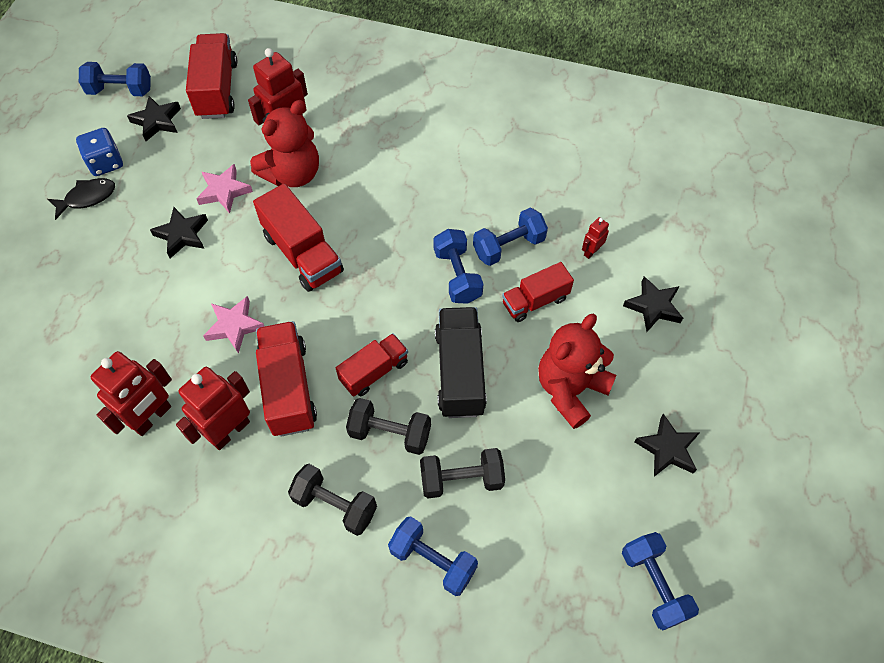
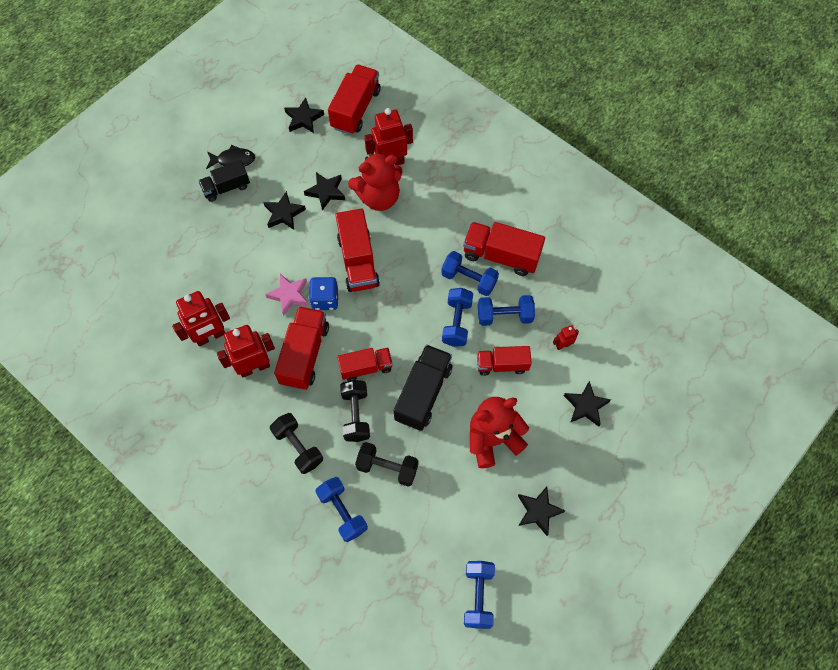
camera: 25 degrees right, 5 degrees up
blue dice [76,128,123,176] -> blue dice moved to [309,277,339,310]
blue dumbbell [79,62,151,96] -> blue dumbbell moved to [441,251,499,296]
pink star [196,164,253,213] -> black star [304,172,345,211]
black dumbbell [346,398,431,455] -> black dumbbell turned 45 degrees clockwise [340,380,370,442]
none -> black truck [198,160,250,202]
none -> red truck [463,222,545,276]

